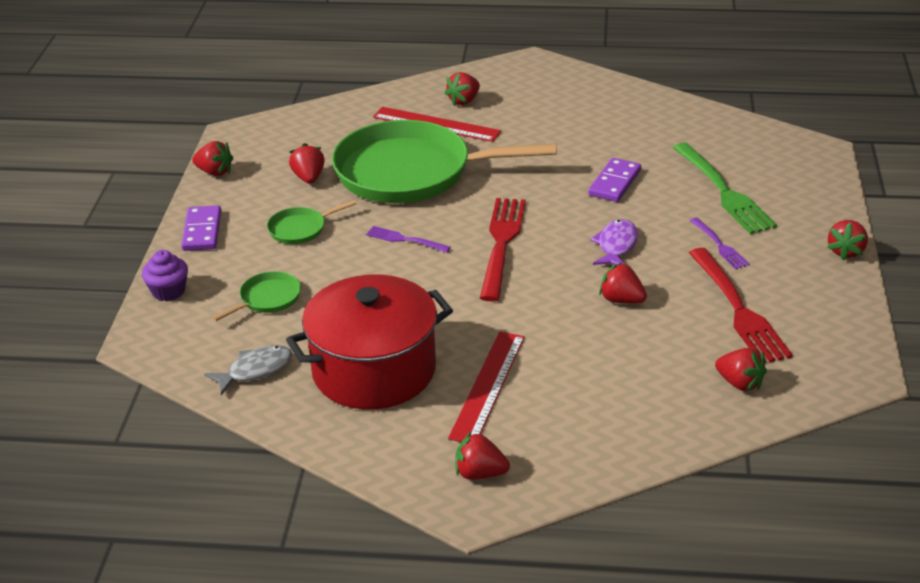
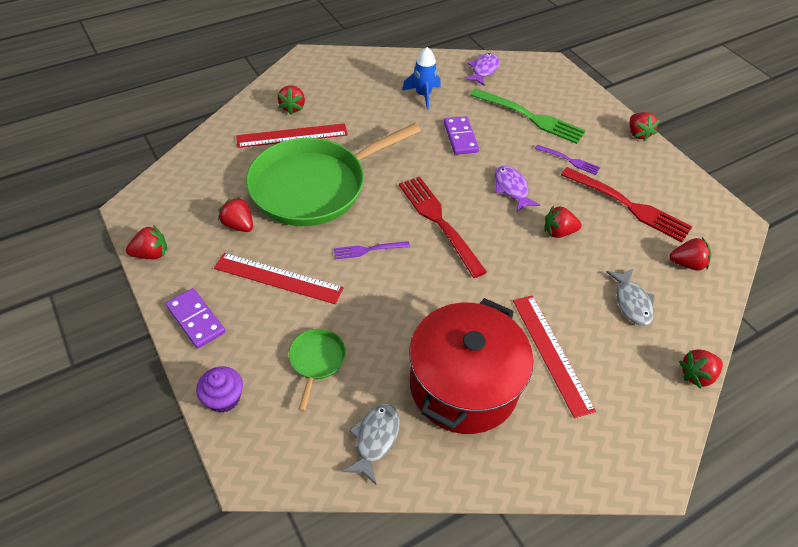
camera: 40 degrees left, 15 degrees up
green pan [267,200,357,244] -> red ruler [214,253,344,304]
red strawberry [455,431,510,480] -> red strawberry moved to [679,349,723,389]
none -> blue rocket [402,47,441,110]
none -> purple fish [464,53,500,86]
none -> grey fish [606,269,655,326]

